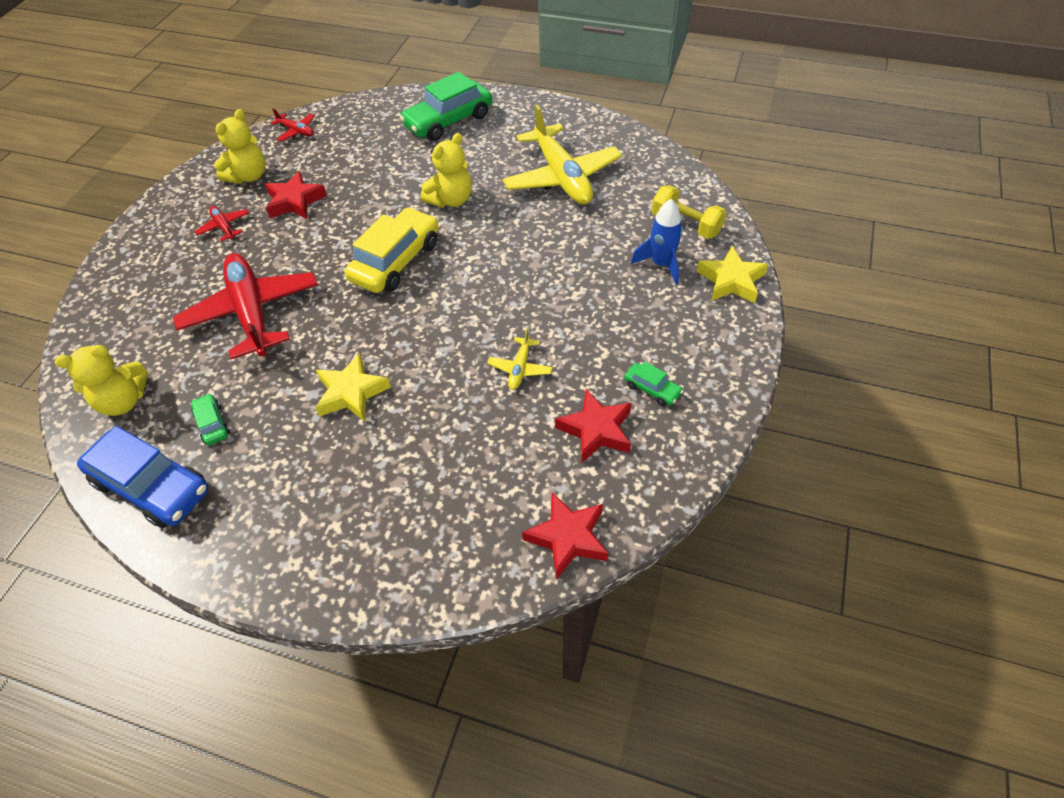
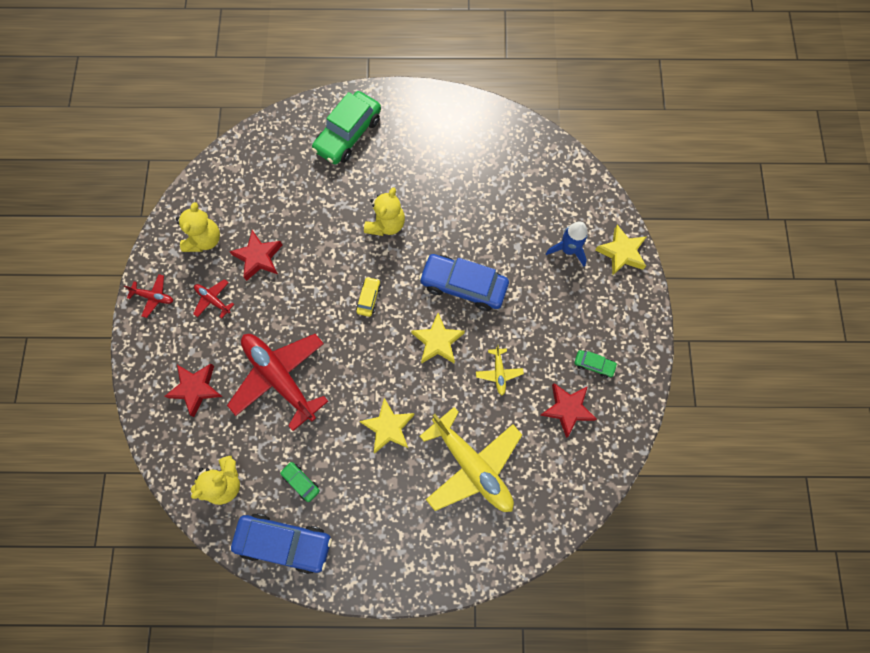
camera: 20 degrees left, 20 degrees up
red plane [270,109,315,141] -> red plane moved to [124,274,173,318]
yellow car [345,207,439,293] -> yellow car [356,277,381,317], size x0.46
yellow plane [503,105,622,205] -> yellow plane moved to [420,407,522,512]
red star [522,492,608,579] -> red star moved to [164,364,222,417]
yellow dumbbell [652,185,727,239] -> none
none -> yellow star [411,313,465,364]
none -> blue car [419,254,509,311]

